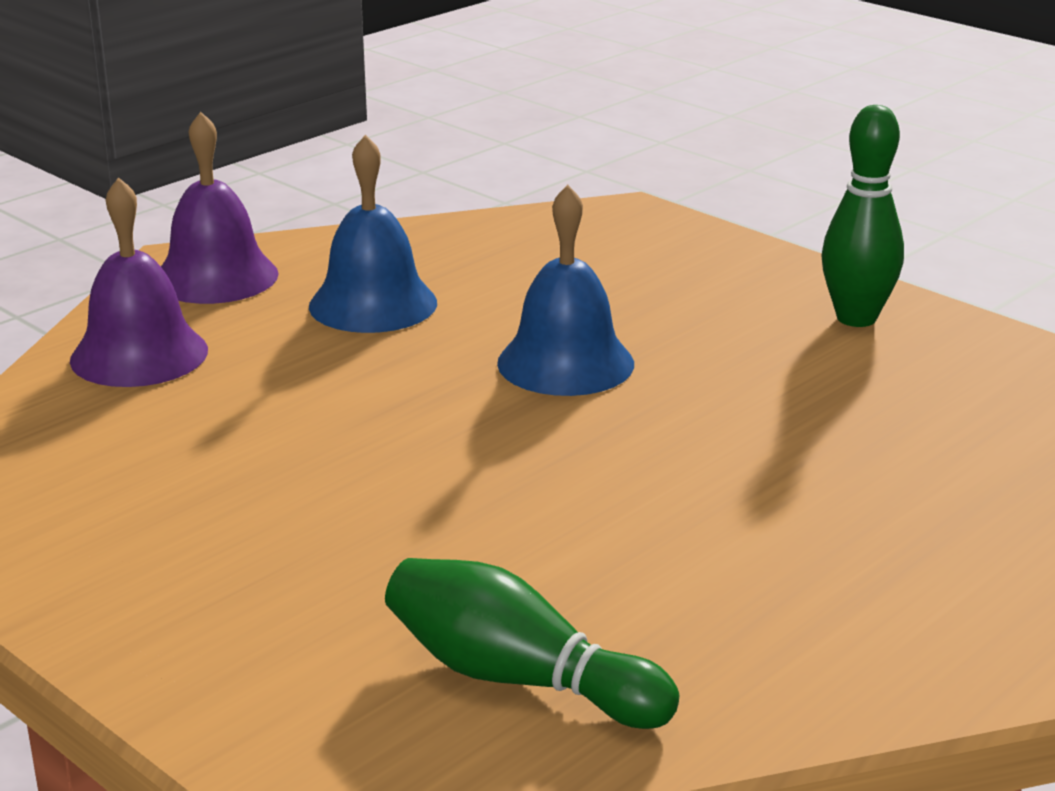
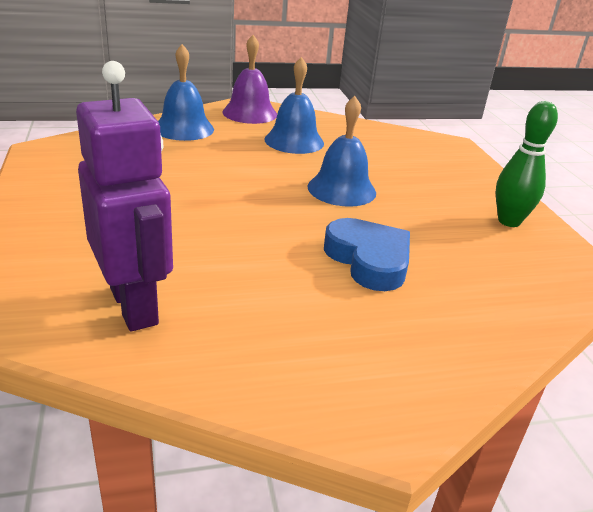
camera: 30 degrees right, 5 degrees up
purple bell [70,177,208,387] -> blue bell [158,44,214,141]
green bowling pin [385,558,679,729] -> purple robot [76,61,173,331]
none -> blue heart [324,218,410,291]

